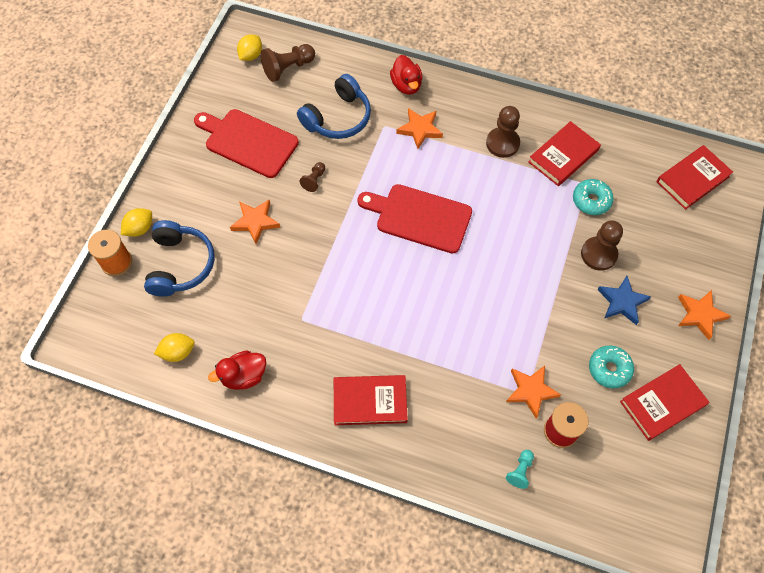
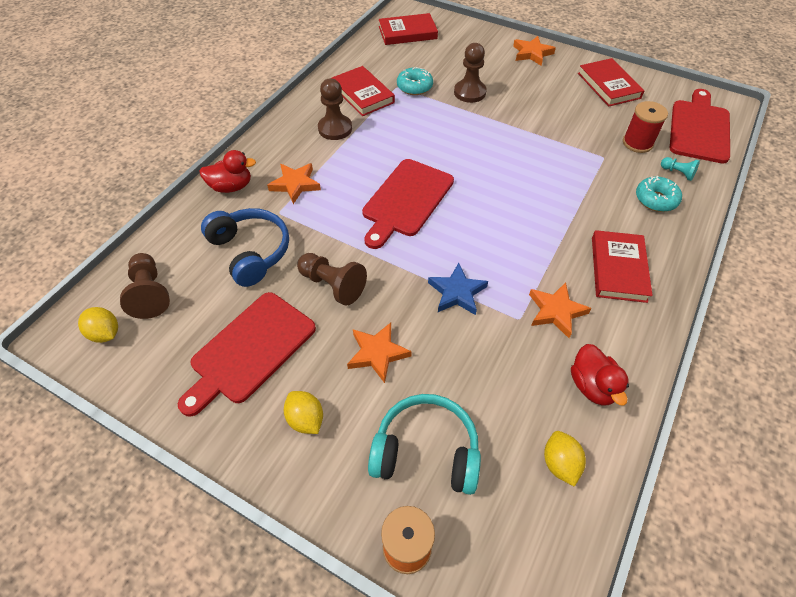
camera: 80 degrees left, 10 degrees down
yellow lemon [121,208,152,237] -> yellow lemon moved to [284,391,323,434]
blue headphones [144,220,215,297] -> turquoise headphones [368,394,481,495]
brown pawn [300,162,325,192] -> brown pawn [297,253,367,306], size x1.79
orange star [506,366,561,419] -> orange star moved to [529,282,591,338]
turquoise donut [589,346,634,388] -> turquoise donut moved to [636,176,682,212]
blue star [597,276,651,325] -> blue star moved to [428,263,488,315]
red book [656,145,733,210] -> red book turned 75 degrees counterclockwise [379,13,438,45]
none -> red cutting board [670,89,730,164]

